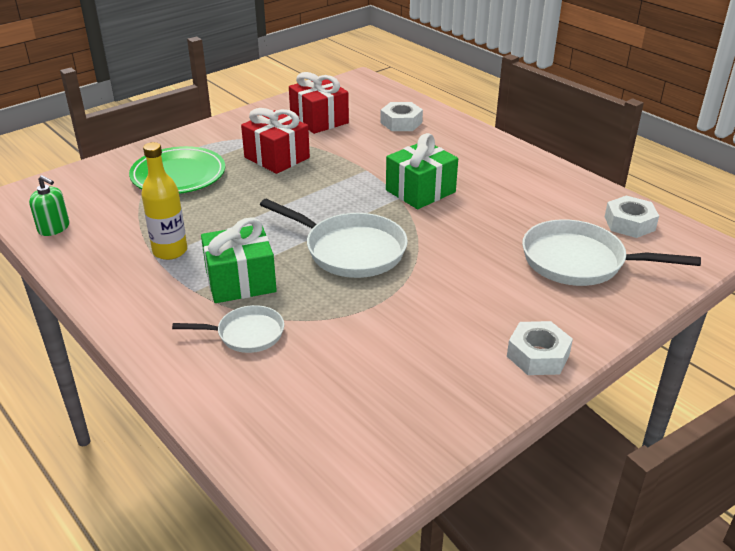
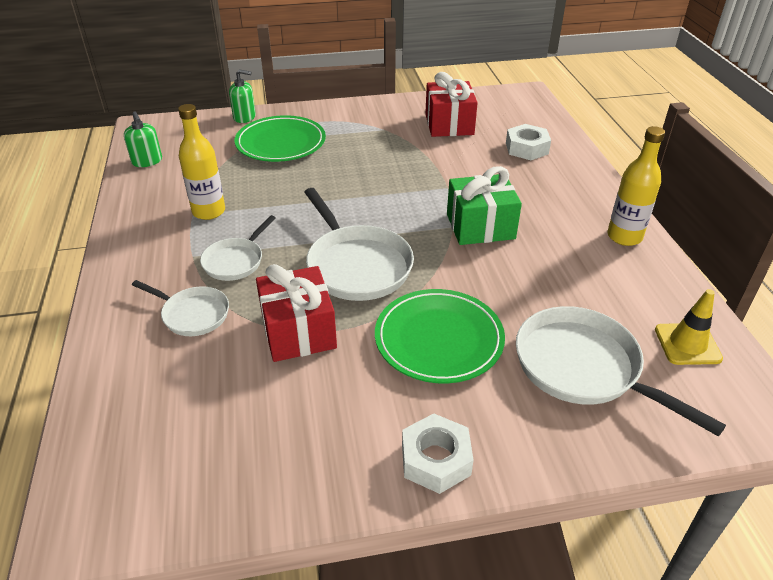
camera: 30 degrees right, 5 degrees up
green gift [201,217,277,303] -> white pan [200,215,276,281]
red gift [241,108,310,174] -> red gift moved to [256,264,337,362]
white nut [605,195,659,238] -> yellow traffic cone [655,289,723,365]
none -> green soap dispenser [229,69,256,123]
none -> green plate [375,289,505,383]
none -> yellow bottle [607,126,665,246]

